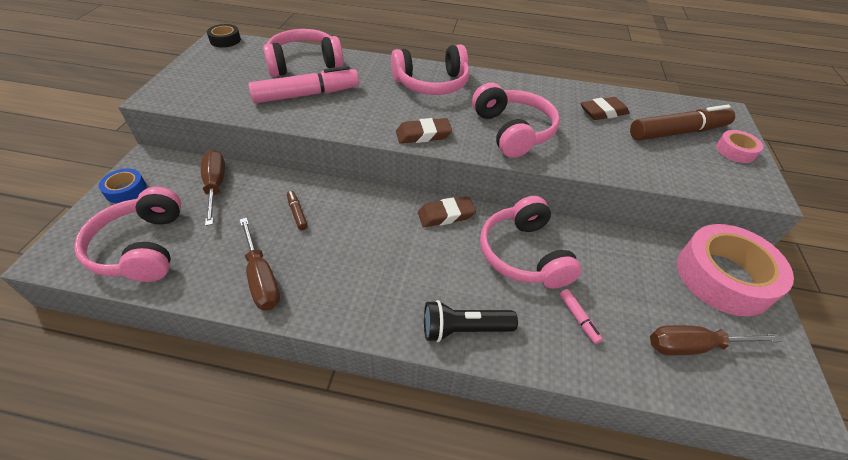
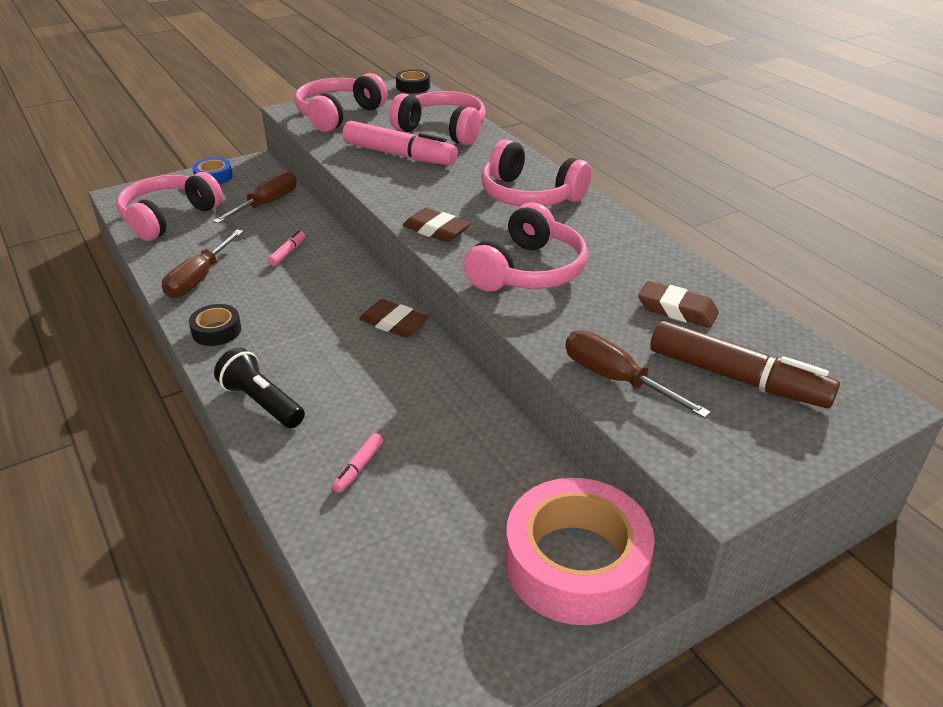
camera: 50 degrees right, 10 degrees down
brown marker [287,191,308,230] -> pink marker [268,230,305,266]
pink headphones [480,196,582,289] -> pink headphones moved to [294,73,387,132]
brown screwdriver [650,325,783,356] -> brown screwdriver moved to [565,330,711,418]
pink tape [716,130,763,163] -> none
none -> black tape [189,304,241,346]

